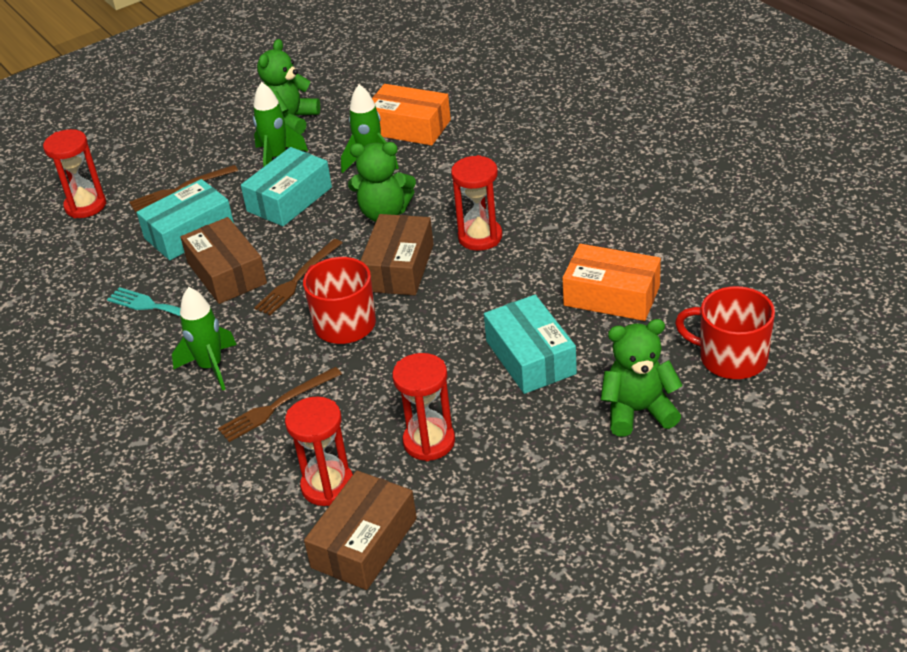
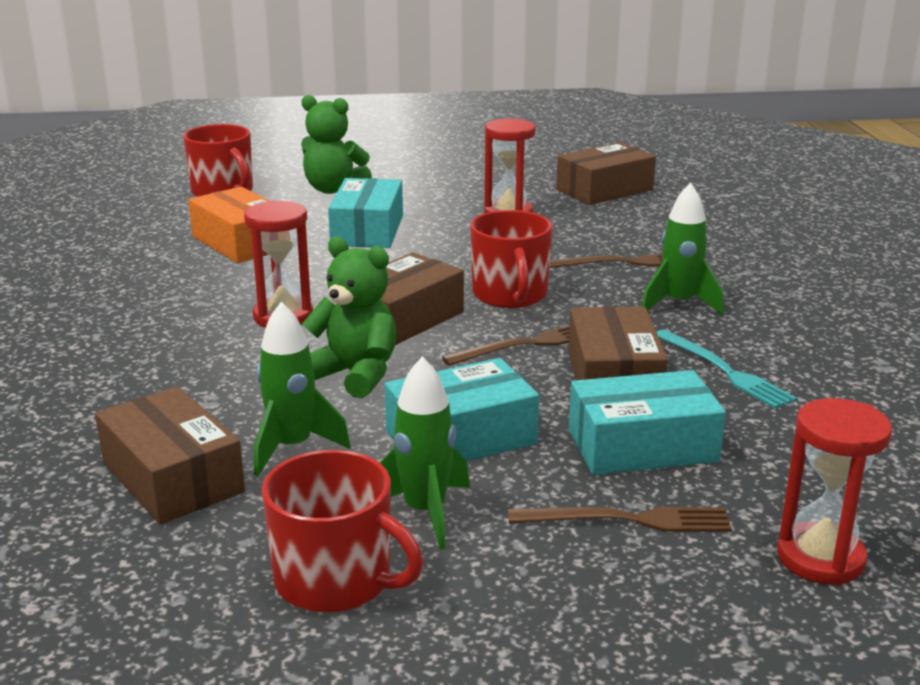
camera: 155 degrees left, 15 degrees down
green teddy bear [257,39,320,134] -> red mug [262,450,423,613]
red hourglass [285,397,353,506] -> none
orange box [372,84,451,146] -> brown box [95,386,245,524]

